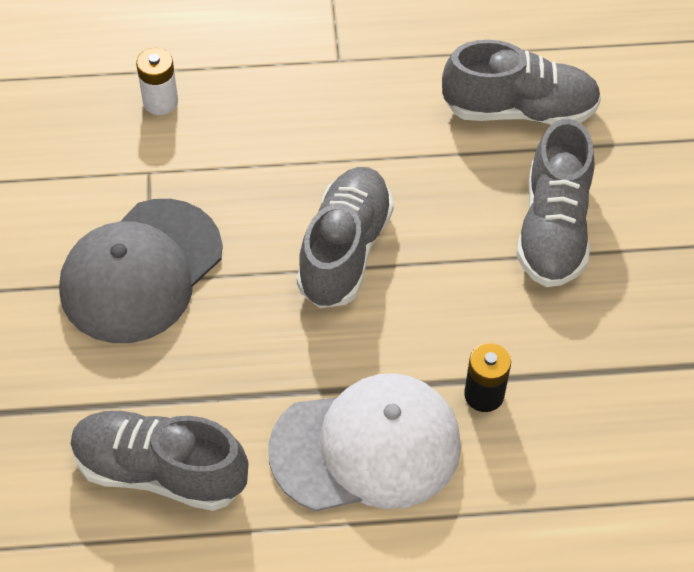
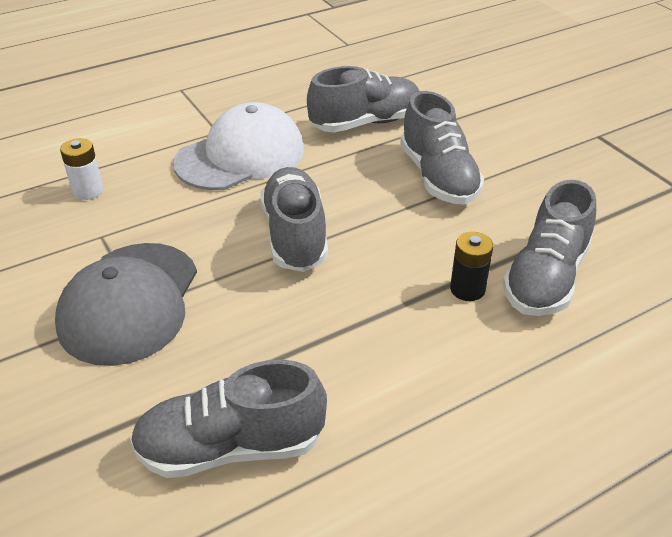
camera: 25 degrees left, 15 degrees down
white cap [268,373,461,512] -> white cap moved to [173,102,304,190]
none -> grey shoe [503,180,596,316]

